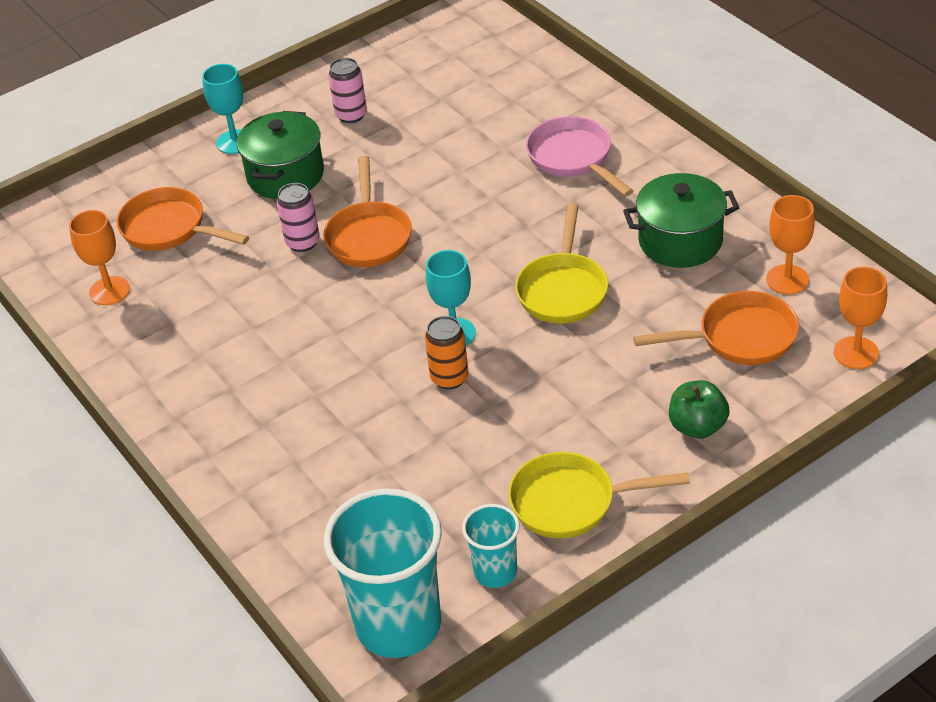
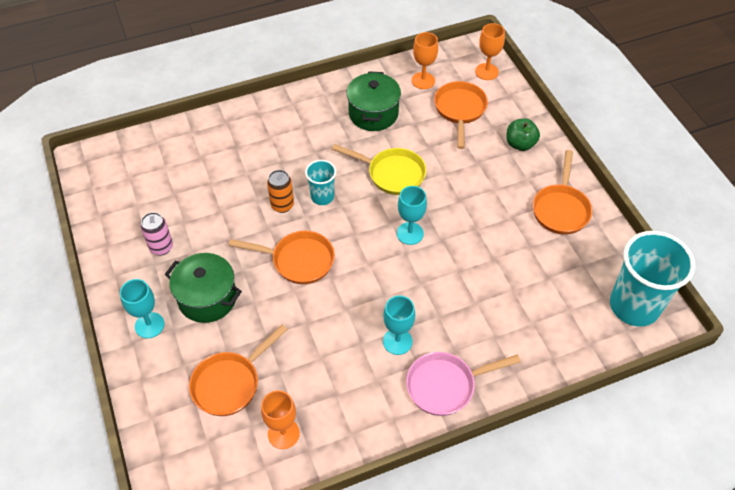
camera: 80 degrees left, 10 degrees up
pink can [277,183,320,252] -> none
orange can [425,316,469,390] -> orange can moved to [267,170,294,213]
turquoise cup [462,504,520,588] -> turquoise cup moved to [305,160,336,205]
yellow pan [508,452,690,538] -> orange pan [533,150,593,235]
pink pan [526,116,633,196] -> pink pan moved to [406,352,521,416]
none -> turquoise goblet [383,295,415,355]

